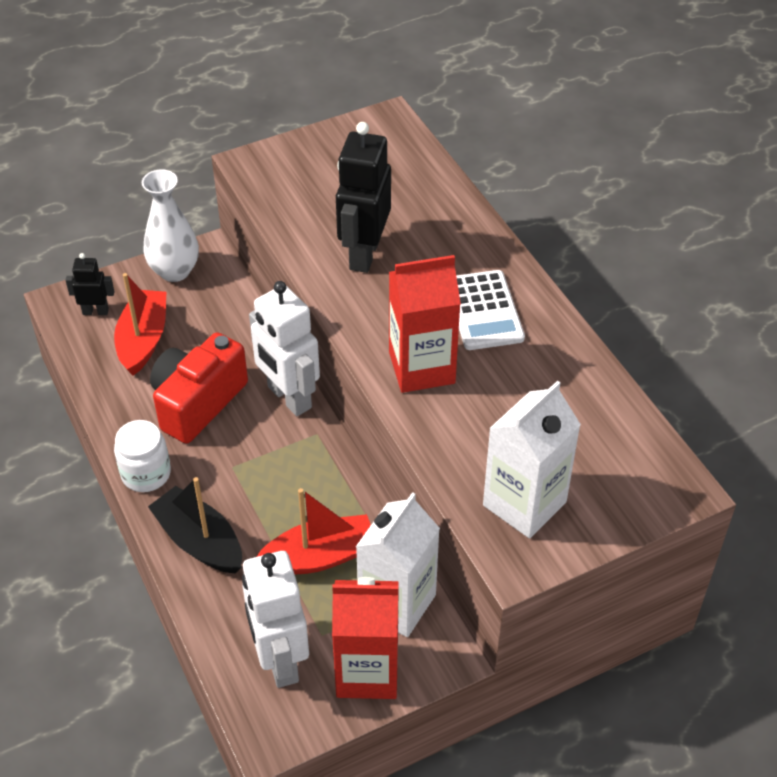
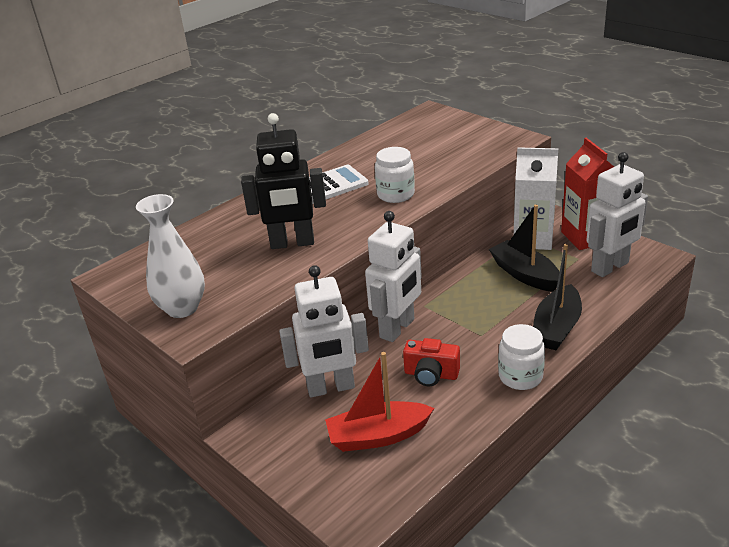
camera: 105 degrees left, 15 degrees down
black robot [65,253,115,315] -> none
white vase [142,169,199,282] -> white vase moved to [136,194,205,318]
red camera [150,332,248,444] -> red camera [403,338,460,386], size x0.60
red boat [257,488,371,574] -> black boat [489,205,560,292]
red carton [389,255,461,393] -> white jar [375,147,415,203]
white carton [483,381,581,538] -> none
none -> white robot [279,265,369,398]

